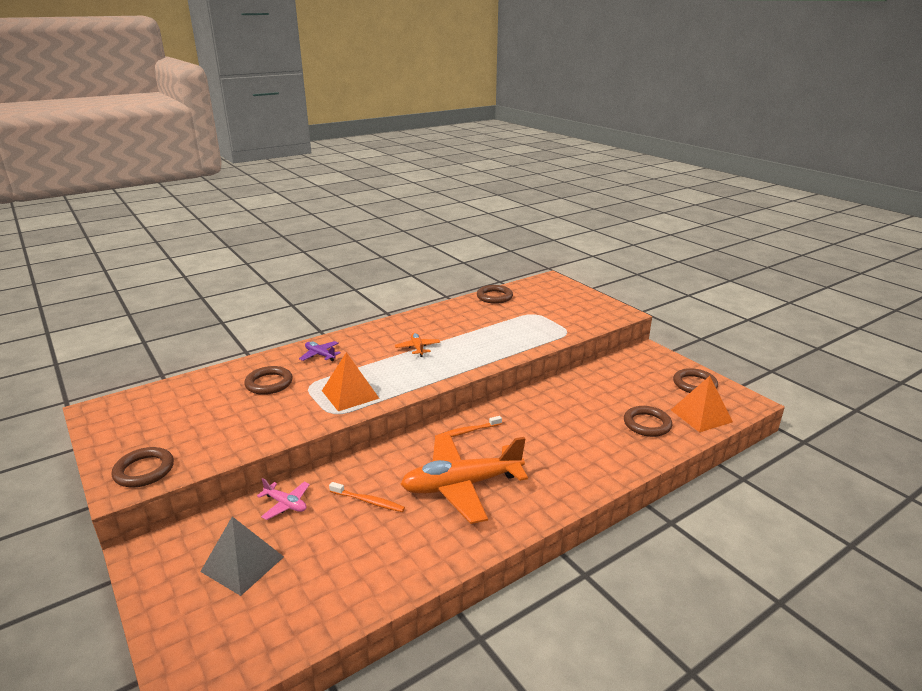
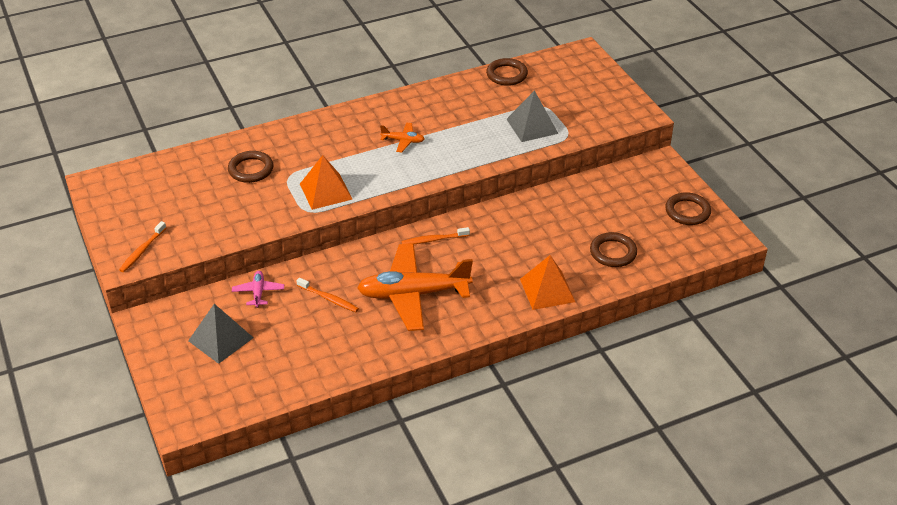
camera: 10 degrees right, 15 degrees up
brown ring [112,447,174,487] -> orange toothbrush [119,221,166,272]
pink plane [257,478,310,520] -> pink plane turned 135 degrees counterclockwise [232,271,284,308]
purple plane [299,341,341,361] -> none
orange plane [395,333,440,357] -> orange plane turned 105 degrees clockwise [380,122,425,152]
orange pyramid [671,376,733,432] -> orange pyramid moved to [520,255,575,310]
none -> grey pyramid [507,90,559,142]

